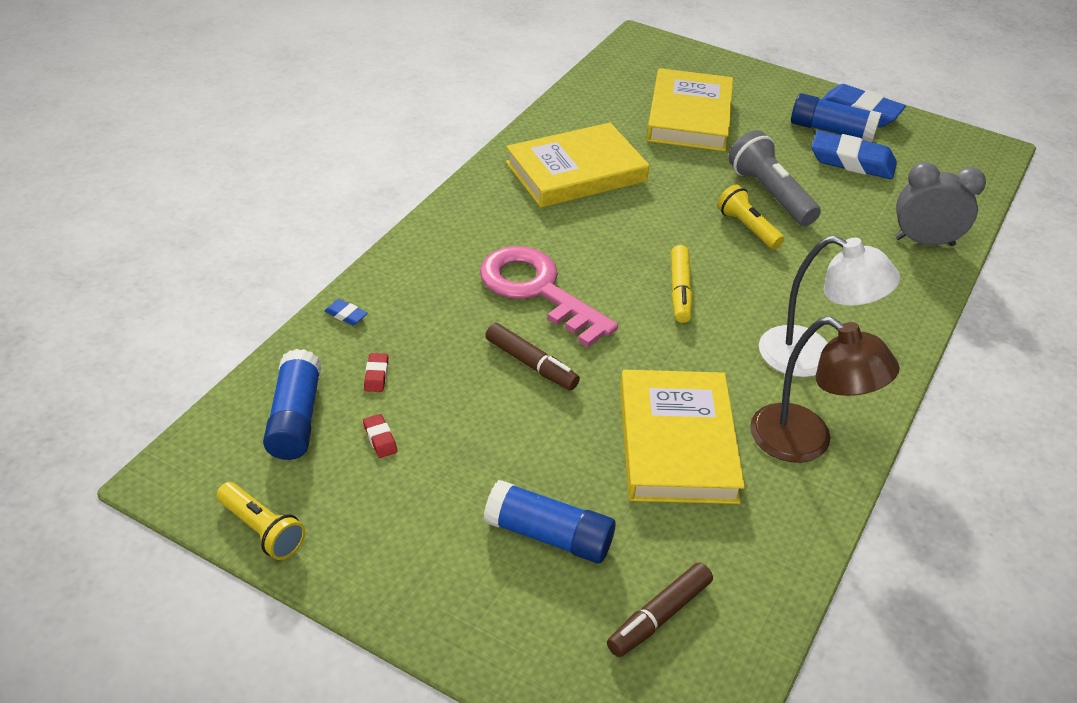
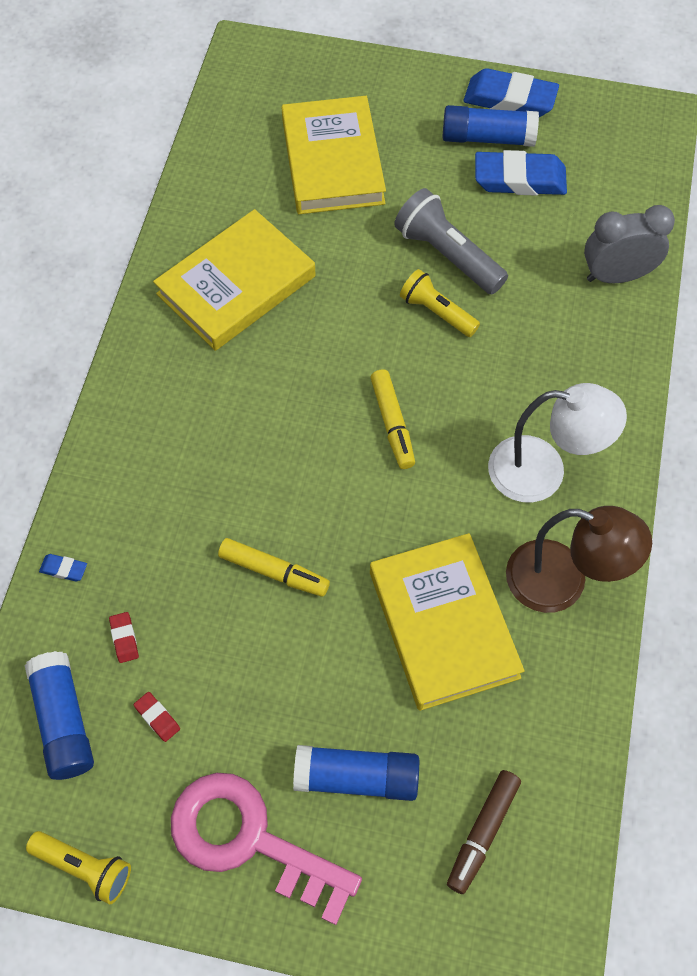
camera: 15 degrees left, 20 degrees up
pink key [480,246,618,347] -> pink key moved to [171,773,362,925]
brown marker [485,323,580,390] -> yellow marker [218,538,330,597]

